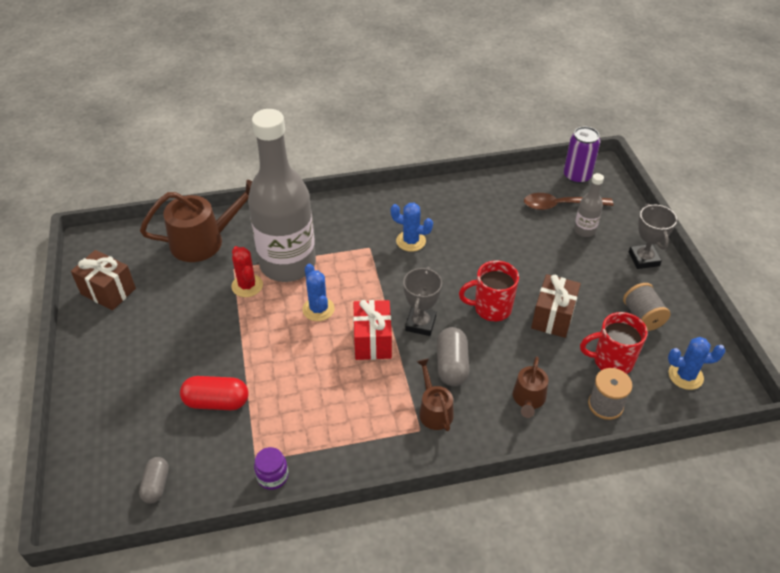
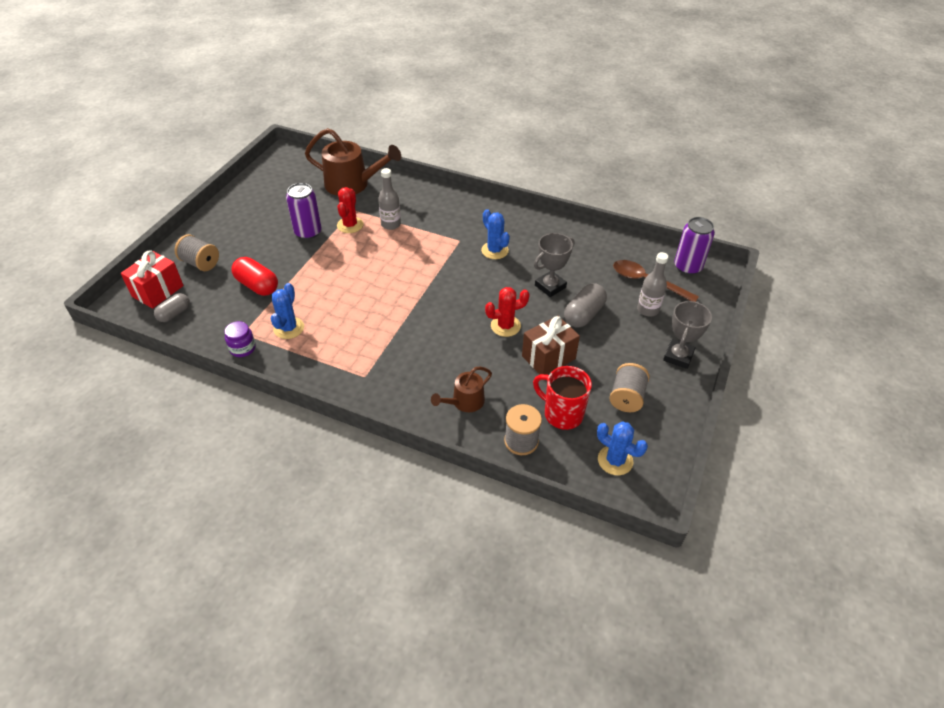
camera: 35 degrees right, 0 degrees up
brown gift [71,250,136,310] -> none
grey bottle [248,109,316,282] -> grey bottle [378,168,401,230], size x0.41
blue cactus [302,264,335,321] -> blue cactus moved to [271,283,304,339]
red gift [353,300,392,360] -> red gift moved to [121,251,184,309]
grey trophy [403,267,442,336] -> grey trophy moved to [534,233,574,297]
brown watering can [417,358,454,431] -> none
grey capsule [437,327,469,386] -> grey capsule moved to [564,283,607,328]
red mug [459,260,519,322] -> red cactus [485,287,530,337]
none -> grey spool [174,234,219,271]
none -> purple can [286,183,321,239]

